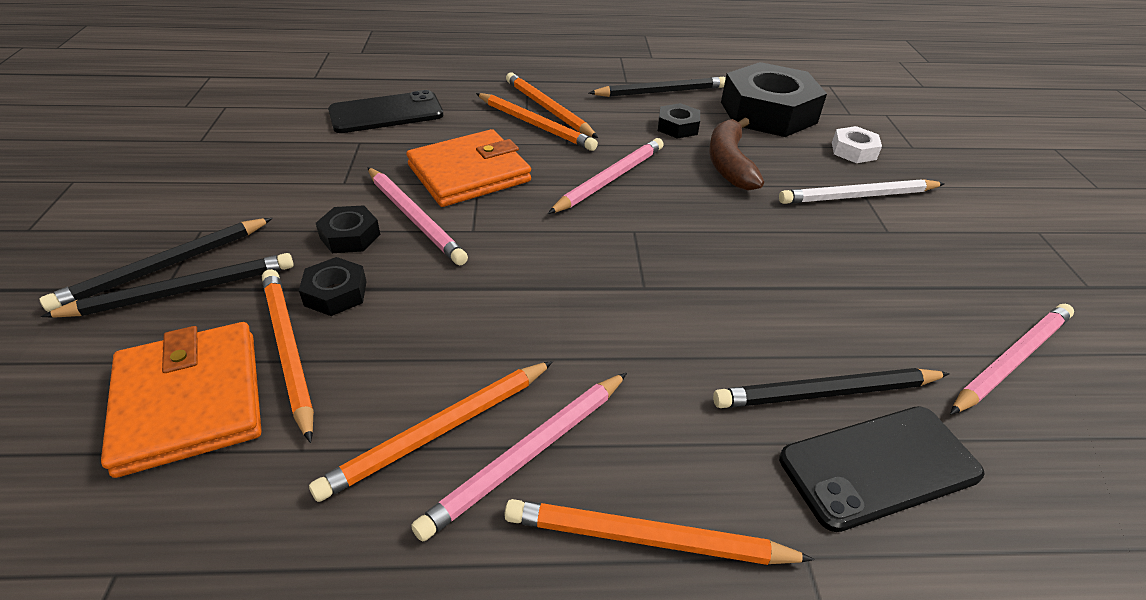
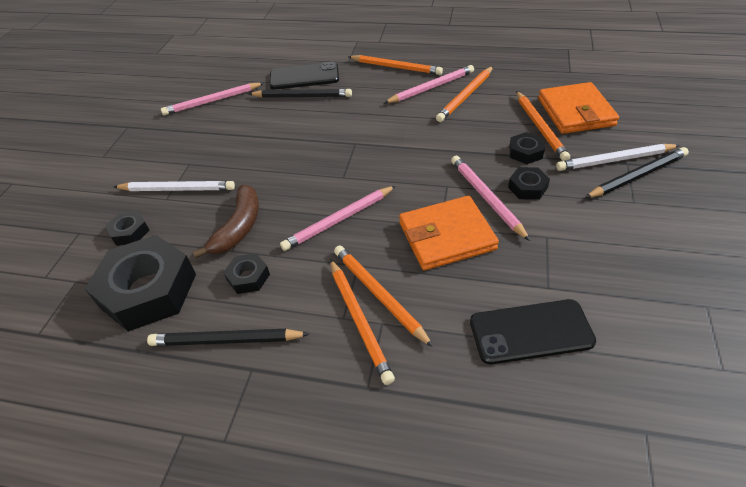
camera: 160 degrees left, 5 degrees up
black pencil [41,253,294,318] -> white pencil [556,144,680,171]
orange pencil [309,361,553,502] -> orange pencil turned 150 degrees clockwise [436,66,493,122]
white nut [832,126,882,163] -> black nut [105,211,149,246]

